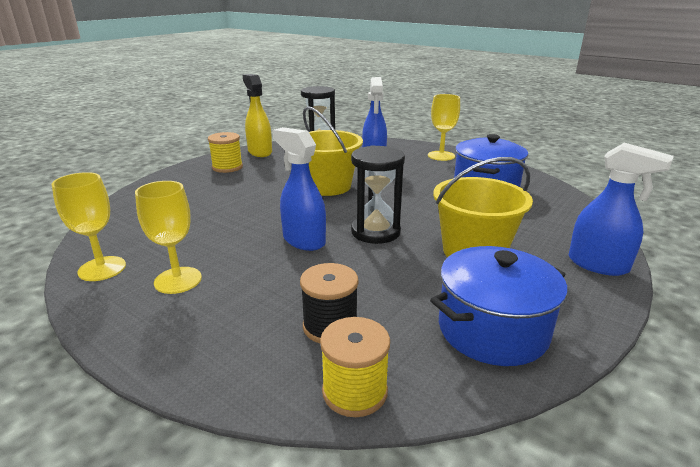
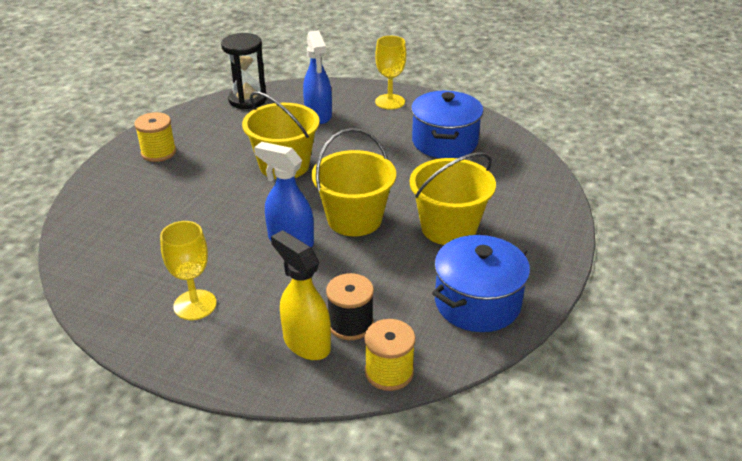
camera: 15 degrees left, 10 degrees up
yellow goblet [52,172,126,281] -> none
yellow spray bottle [242,74,272,157] -> yellow spray bottle moved to [271,230,331,360]
black hourglass [351,145,405,244] -> yellow bucket [312,128,396,236]
blue spray bottle [569,143,674,276] -> none

